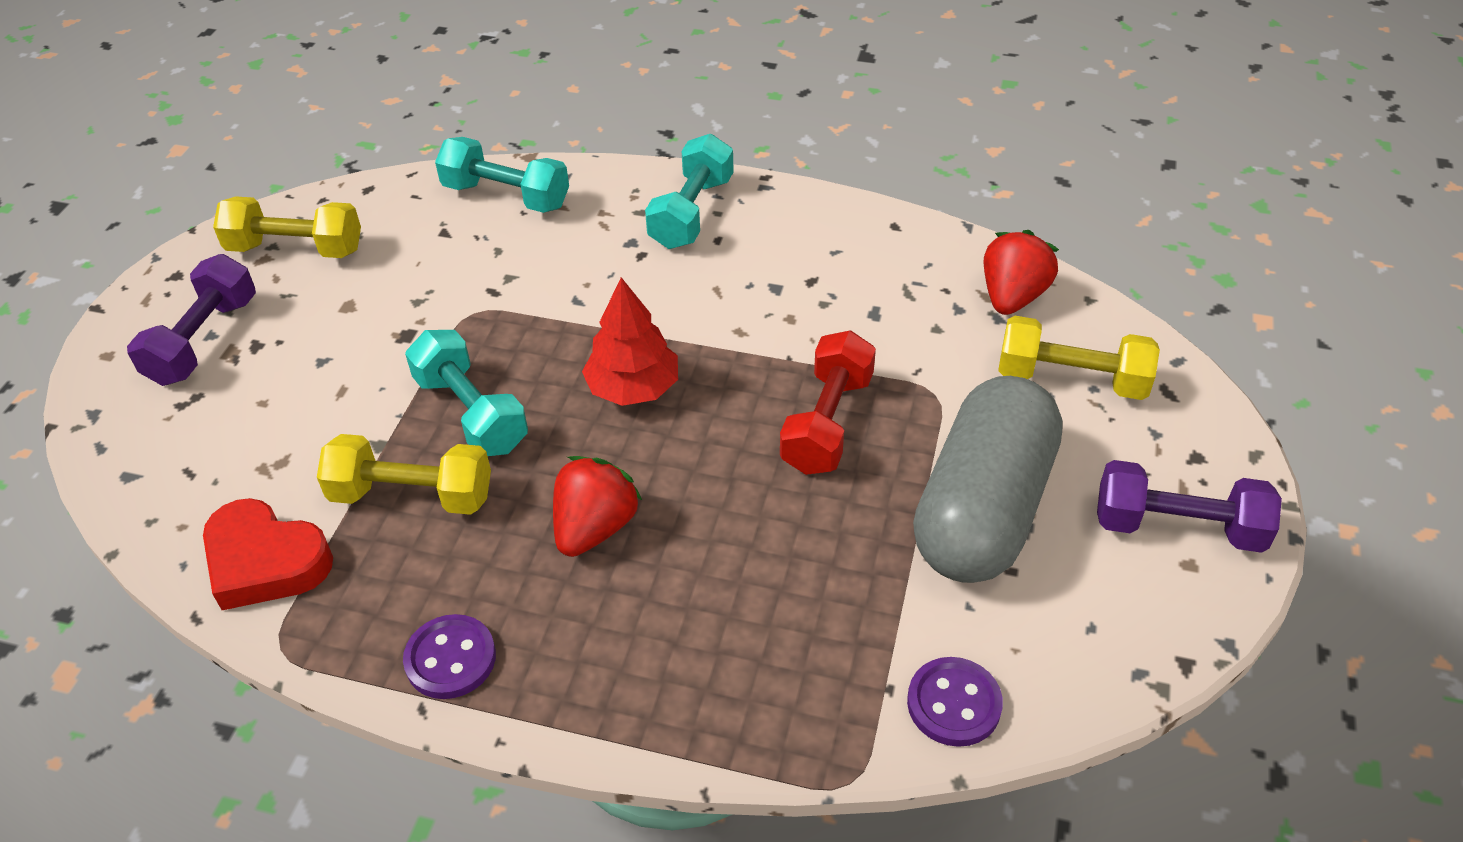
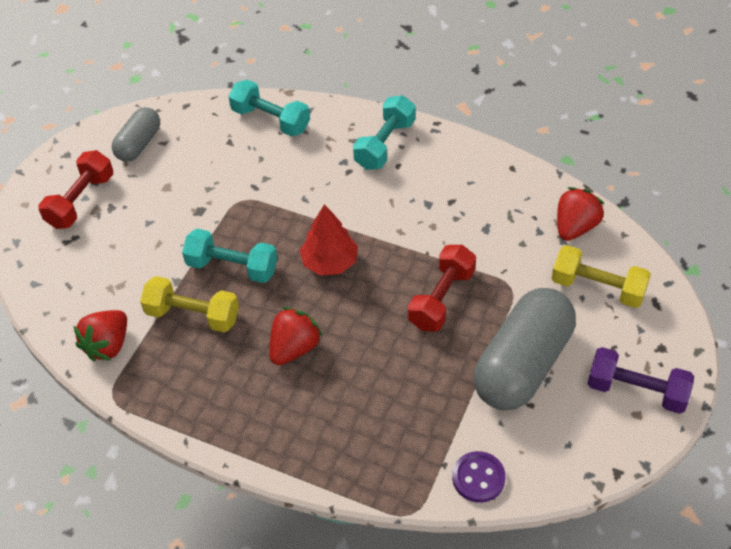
camera: 10 degrees right, 5 degrees up
purple dumbbell [127,254,256,386] -> red dumbbell [38,150,113,229]
red heart [203,498,333,610] -> red strawberry [74,310,127,361]
yellow dumbbell [213,196,361,258] -> grey capsule [112,107,160,161]
purple button [403,614,496,699] -> none
turquoise dumbbell [405,330,528,456] -> turquoise dumbbell turned 45 degrees counterclockwise [182,229,277,283]

